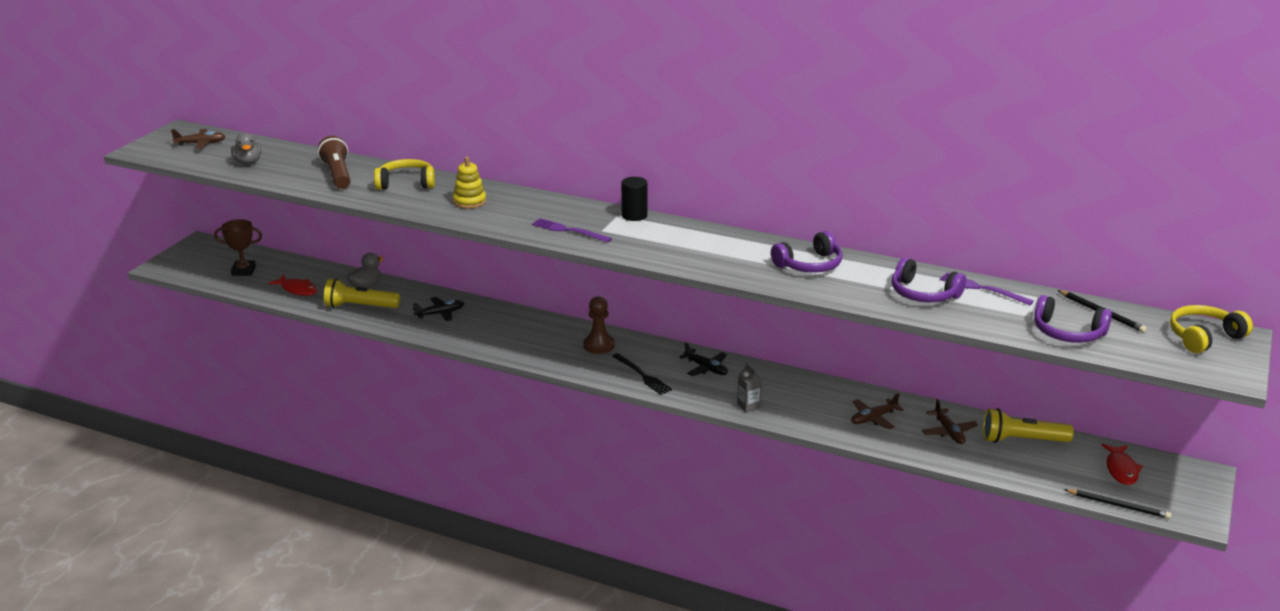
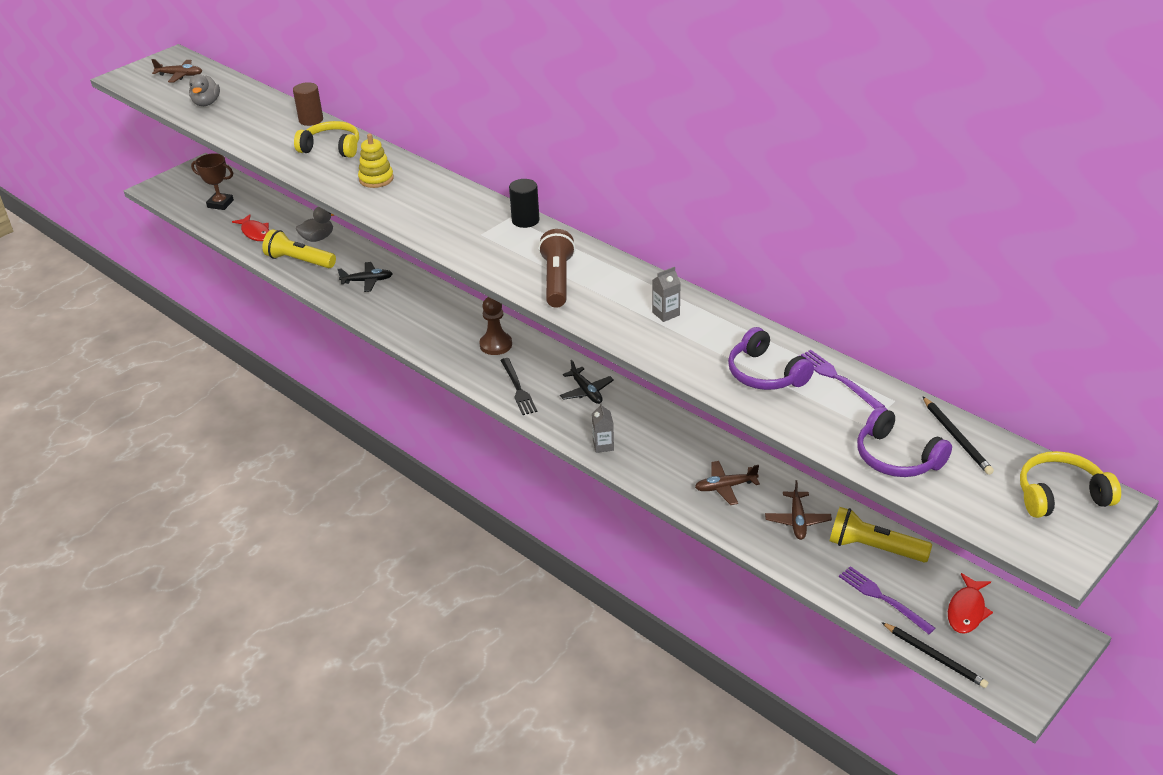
camera: 20 degrees right, 10 degrees up
brown flashlight [318,136,351,189] -> brown flashlight moved to [538,229,575,308]
purple fork [532,218,612,243] -> purple fork moved to [839,566,935,634]
purple headphones [771,231,842,273] -> grey carton [652,267,680,322]
none -> brown cylinder [293,82,323,126]

